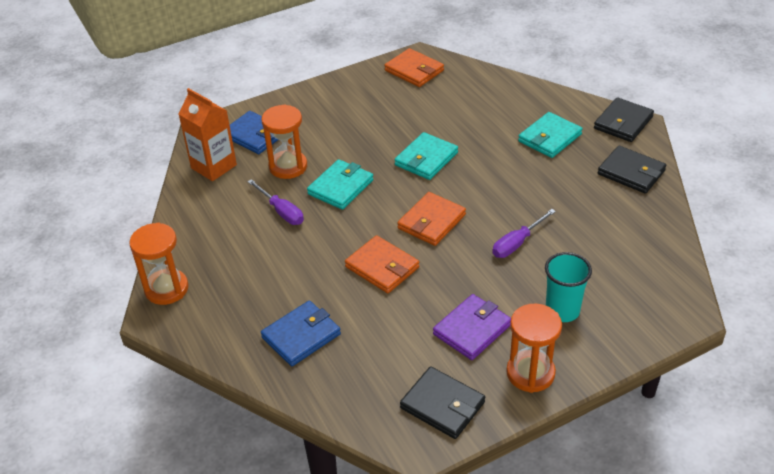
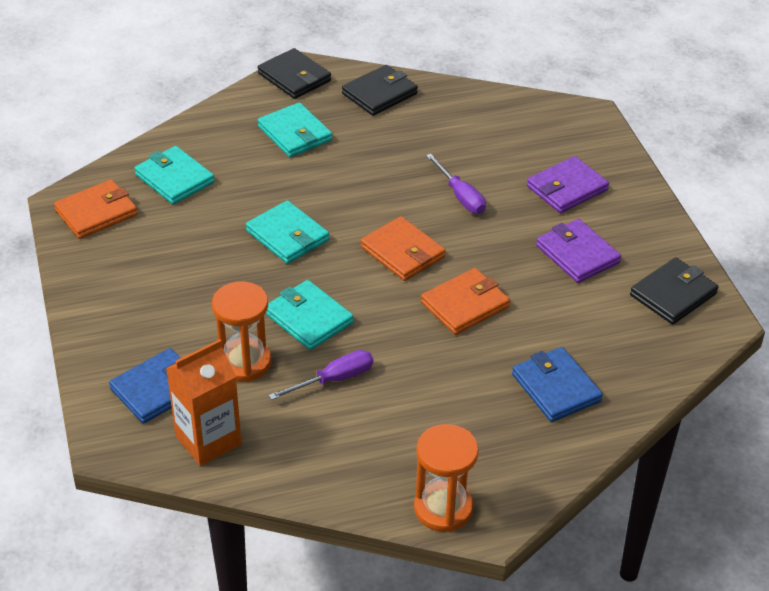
camera: 80 degrees left, 0 degrees up
orange hourglass [506,304,562,393] -> none
turquoise cup [545,252,592,322] -> purple wallet [527,156,609,213]
none -> turquoise wallet [134,146,215,204]

